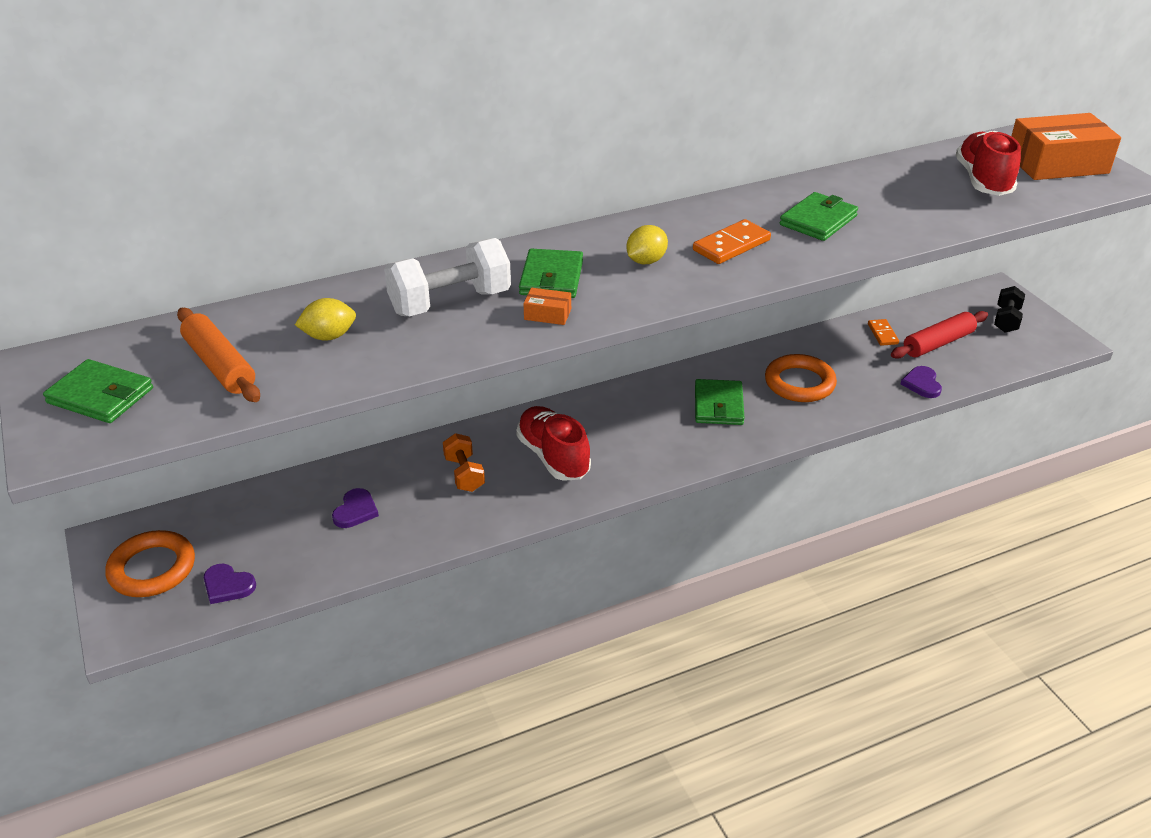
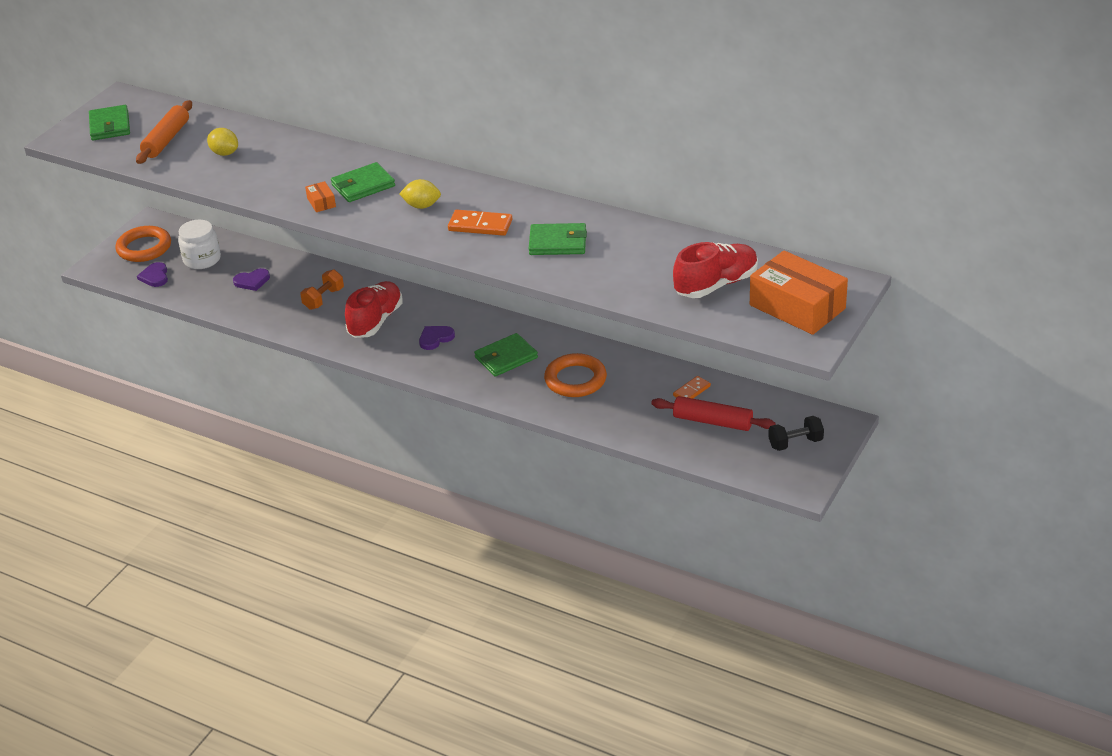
camera: 55 degrees right, 0 degrees up
white dumbbell [384,238,511,316] -> none
purple heart [901,366,942,398] -> purple heart moved to [419,326,455,350]
none -> white jar [178,220,221,269]

